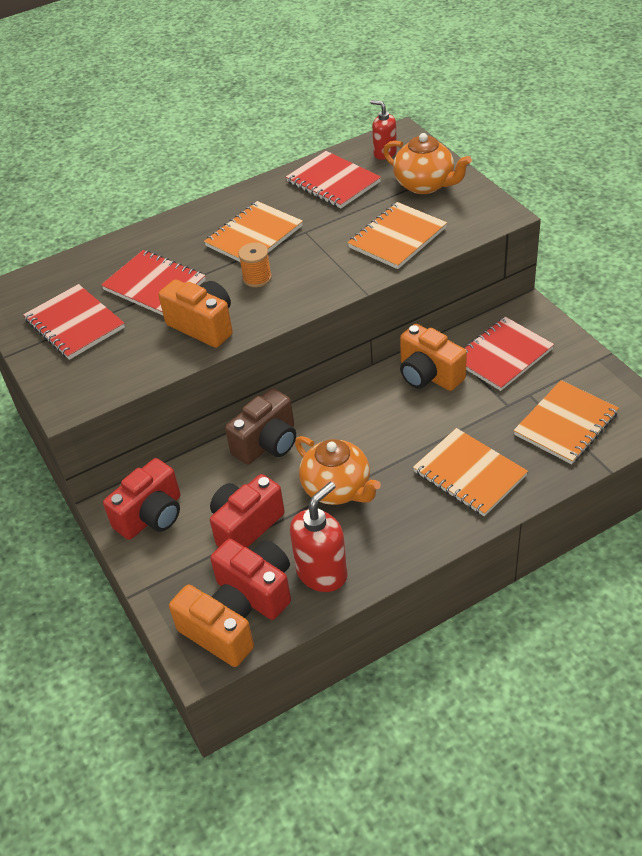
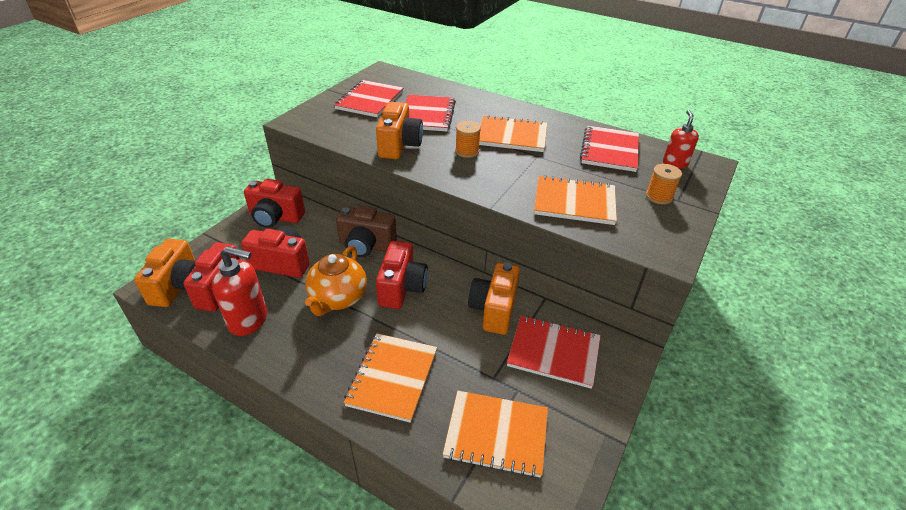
camera: 55 degrees right, 5 degrees down
orange teapot [383,133,472,194] -> orange spool [646,164,682,205]
none -> red camera [376,241,428,309]

